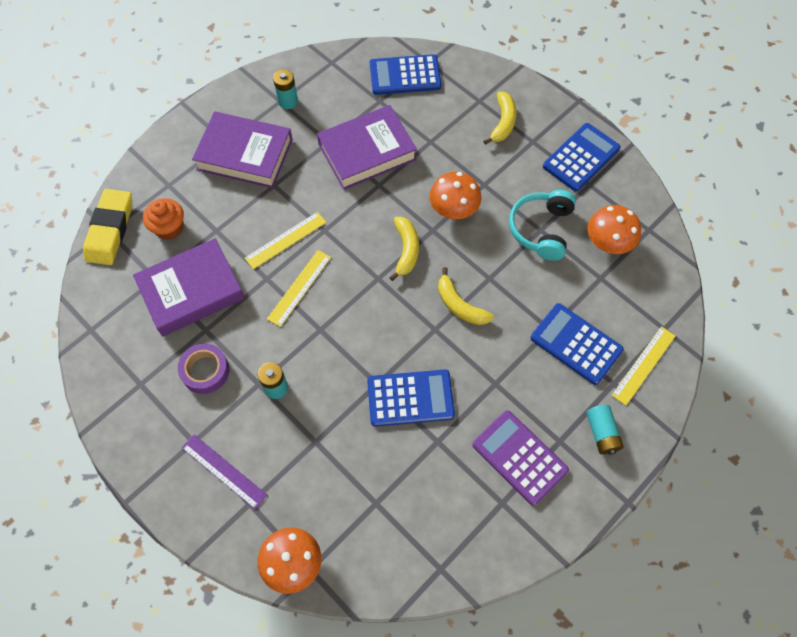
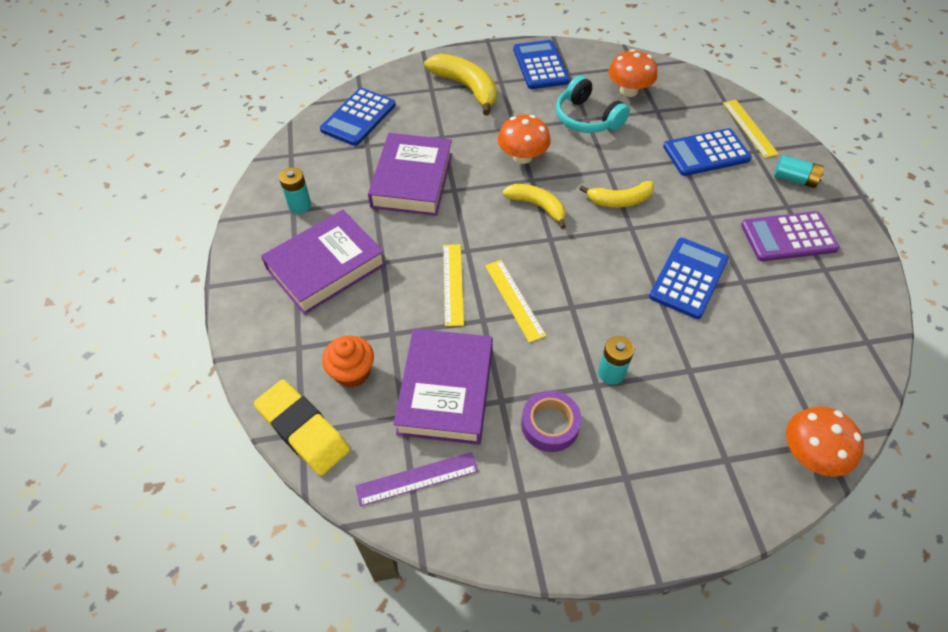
camera: 55 degrees left, 10 degrees down
purple ruler [182,434,267,509] -> purple ruler moved to [356,452,478,506]
yellow banana [483,91,516,145] -> yellow banana [424,54,497,115], size x1.53

